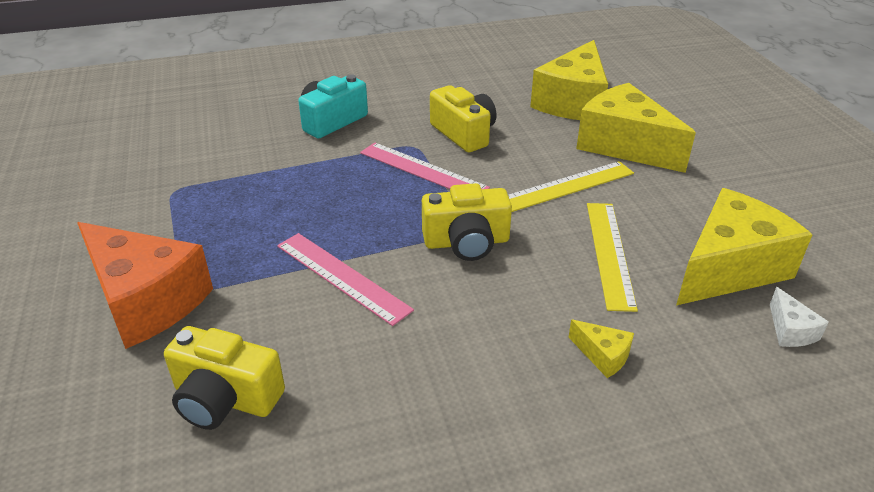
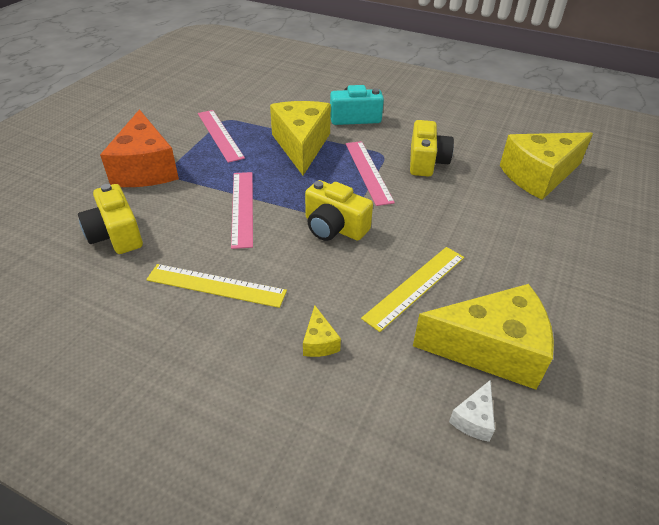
camera: 40 degrees right, 5 degrees up
yellow ruler [508,161,634,212] -> yellow ruler moved to [146,264,287,308]
yellow cheese [576,83,696,173] -> yellow cheese moved to [270,101,331,175]
none -> pink ruler [198,110,245,163]

